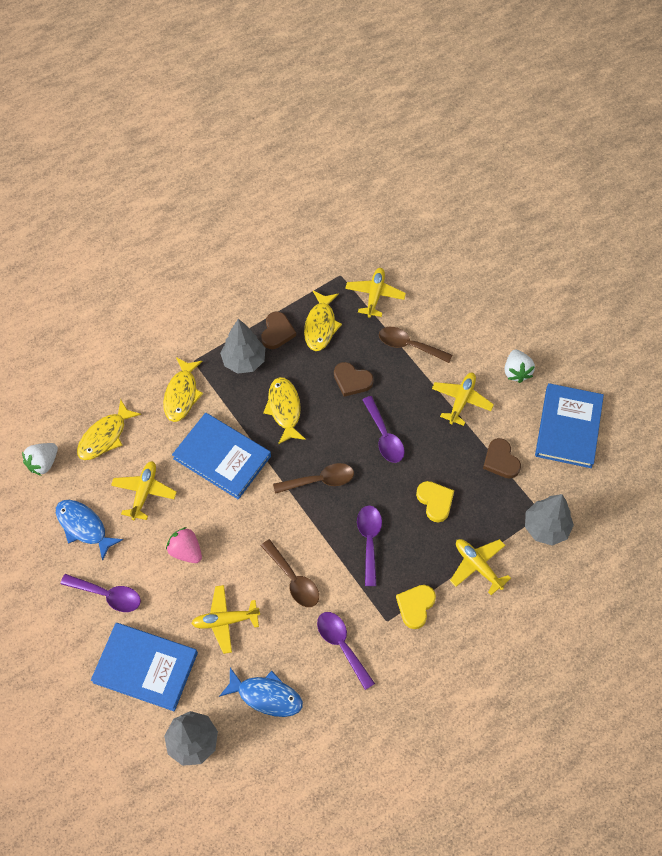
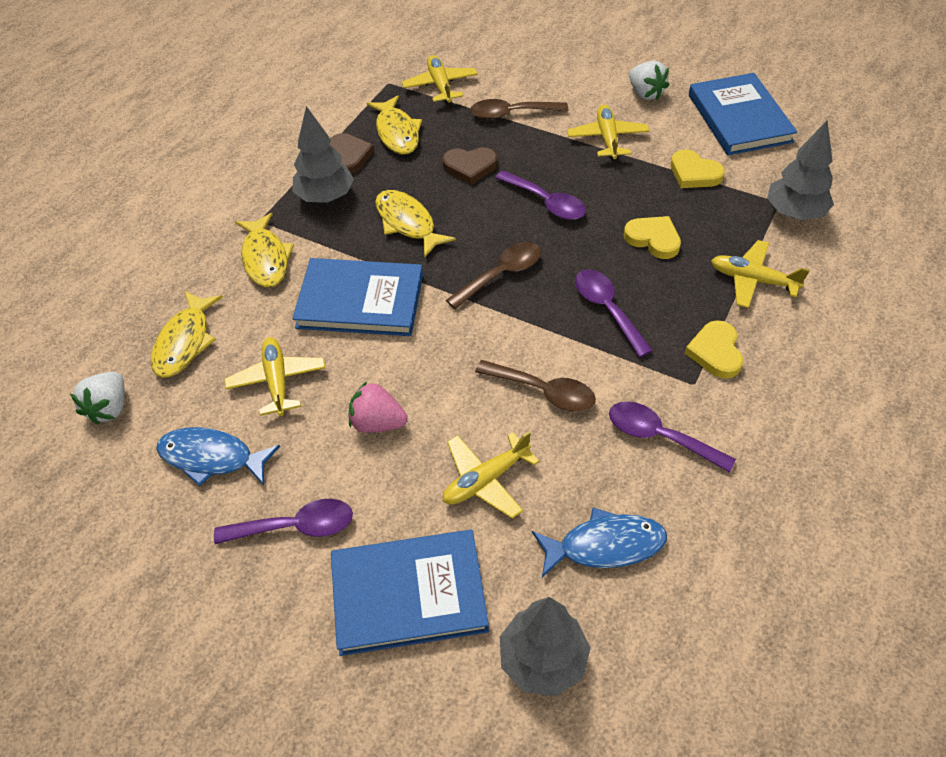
camera: 25 degrees left, 10 degrees down
brown heart [483,438,521,479] -> yellow heart [671,149,725,188]

